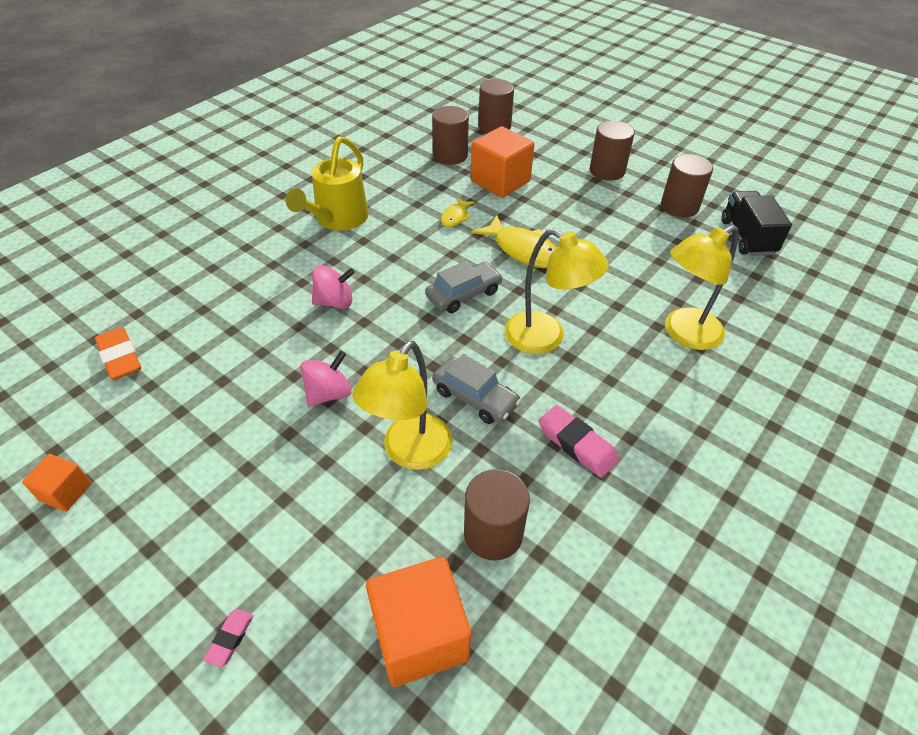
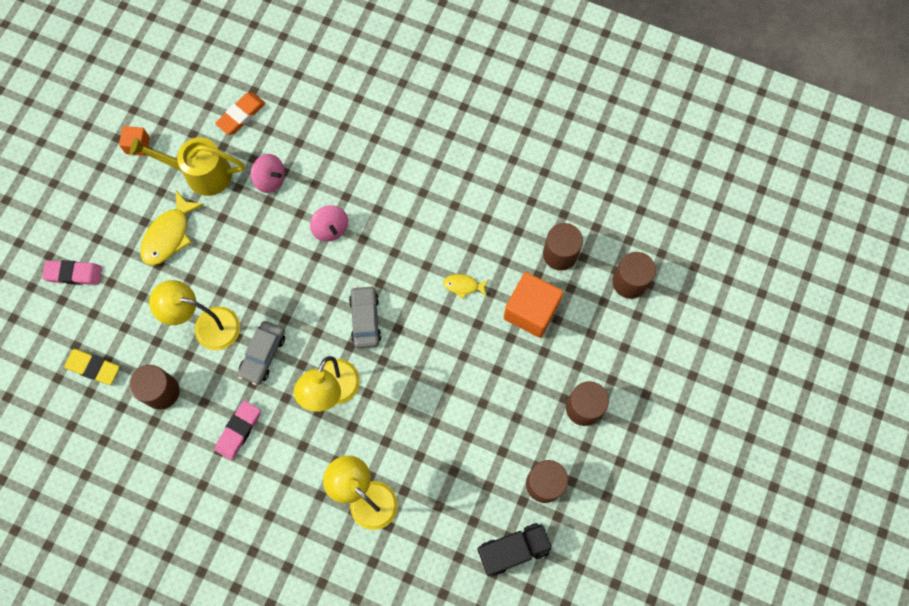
camera: 75 degrees right, 25 degrees up
pink eraser [203,609,254,667] -> pink eraser [42,260,102,285], size x1.81
yellow watering can [286,136,369,231] -> yellow watering can moved to [130,137,244,196]
pink spinning top [300,351,352,407] -> pink spinning top moved to [251,154,285,193]
orange cube [366,557,471,687] -> yellow eraser [64,349,120,385]
grey car [425,261,503,313] -> grey car turned 135 degrees counterclockwise [349,285,381,348]
yellow fish [472,215,556,268] -> yellow fish moved to [140,190,204,266]

